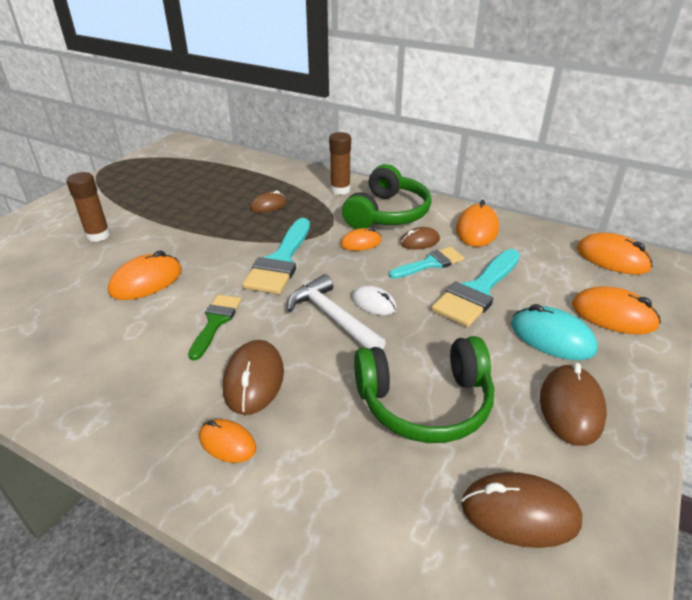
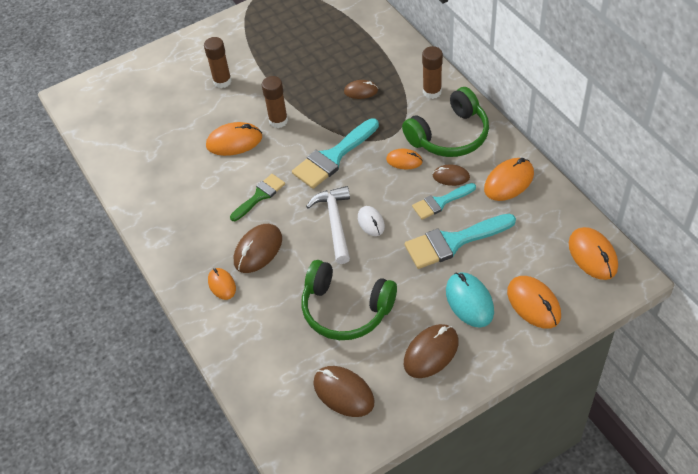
camera: 35 degrees right, 15 degrees up
turquoise brush [389,247,464,279] -> turquoise brush turned 150 degrees clockwise [412,183,476,220]
none -> brown glue stick [262,76,288,128]

